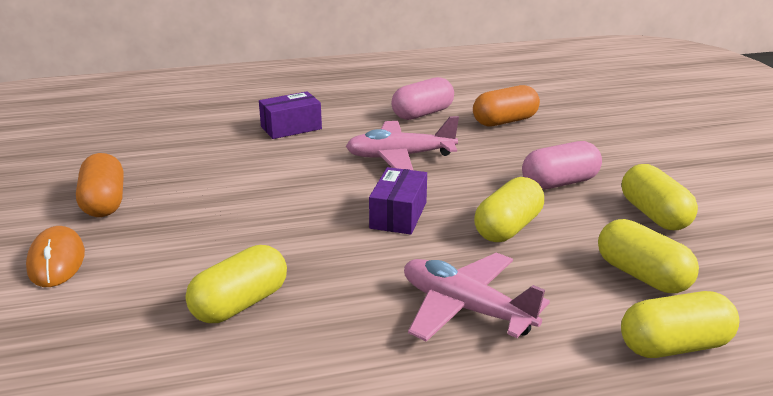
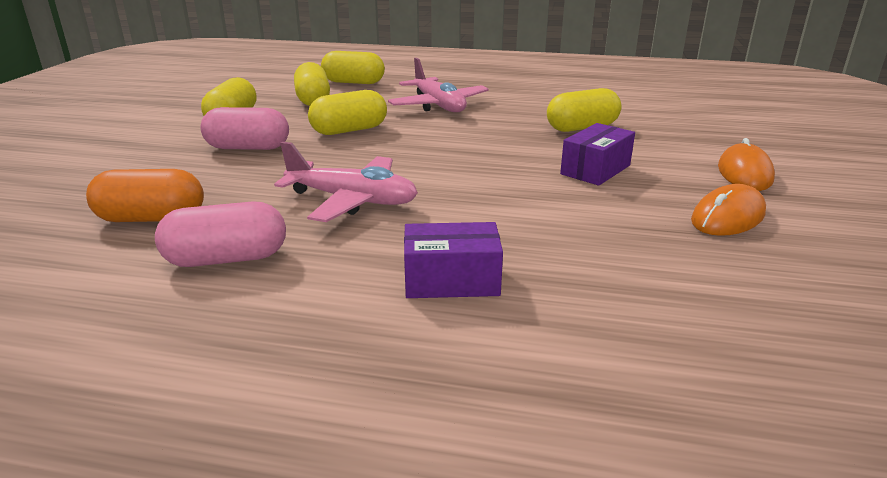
camera: 155 degrees left, 0 degrees up
orange capsule [76,153,124,217] -> orange mouse [691,184,766,236]
purple box [369,167,427,235] -> purple box moved to [560,123,635,186]

